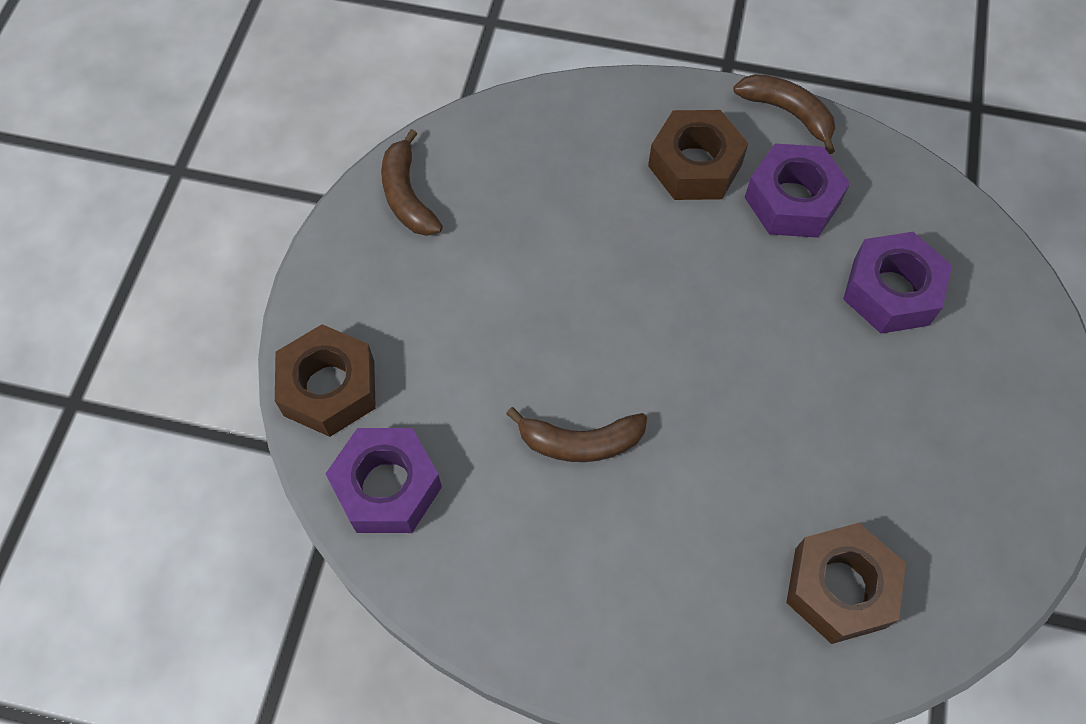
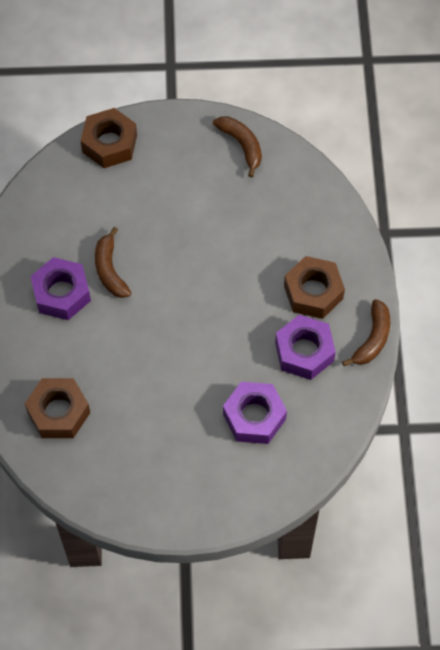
camera: 75 degrees right, 0 degrees up
purple nut [325,428,442,533] -> purple nut moved to [30,257,91,320]
brown banana [381,129,443,236] -> brown banana turned 90 degrees clockwise [213,116,262,177]

